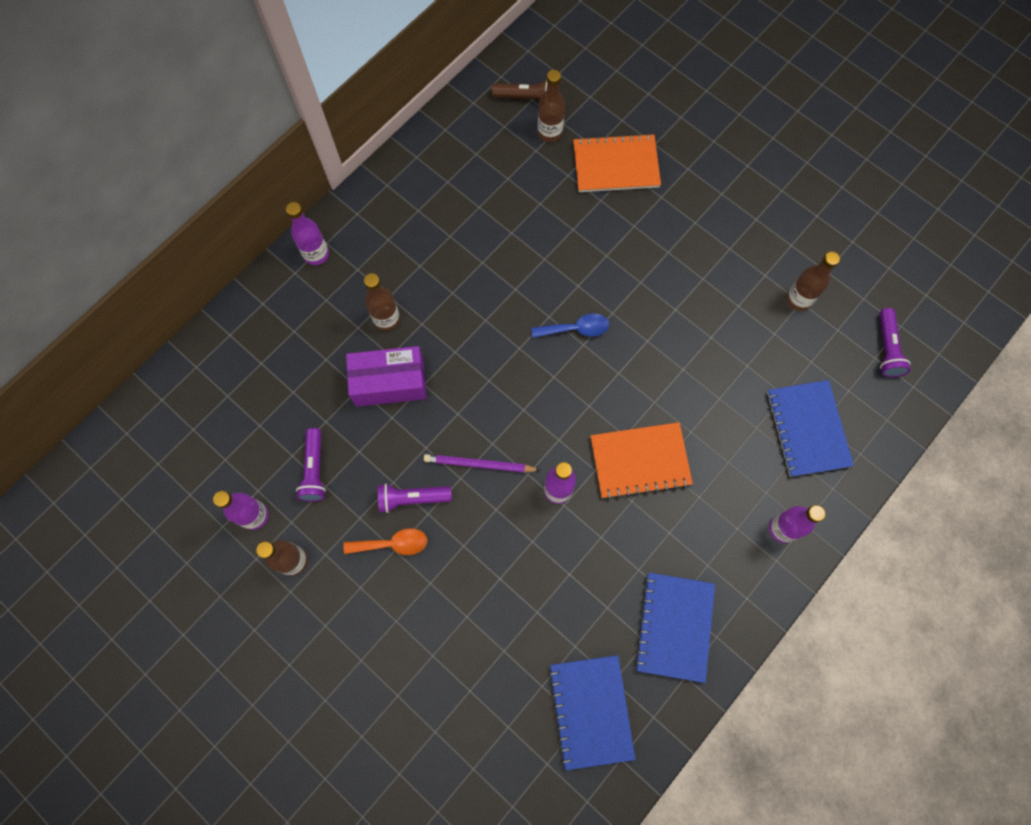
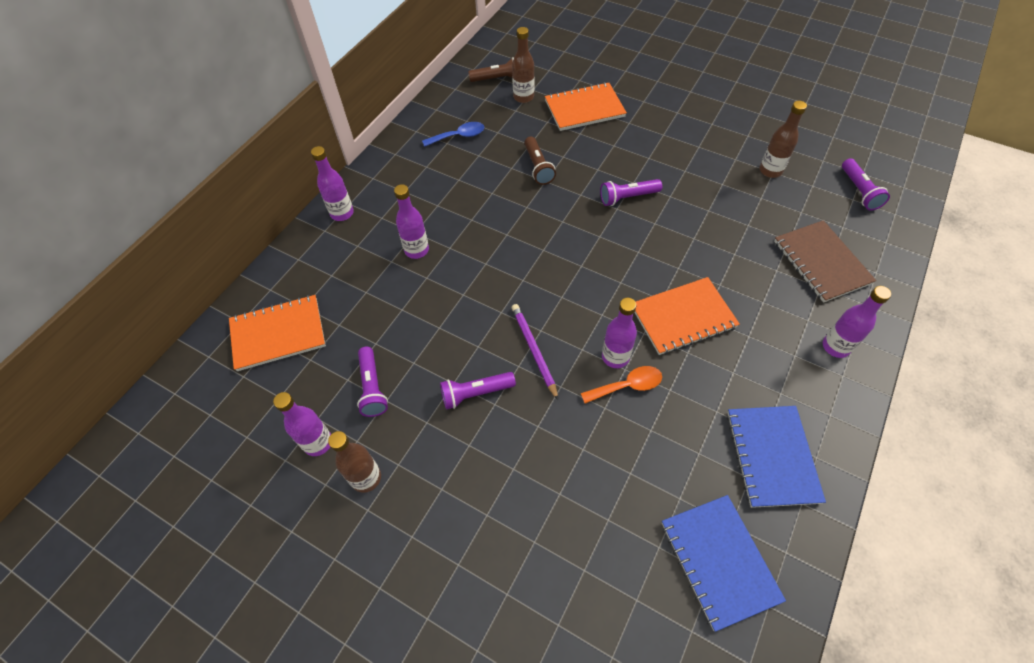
camera: 10 degrees left, 15 degrees down
orange spoon [343,528,427,555] -> orange spoon moved to [581,366,662,404]
purple box [346,346,427,407] -> none
brown bottle [364,273,400,331] -> purple bottle [394,184,429,259]
purple pencil [423,454,540,472] -> purple pencil turned 75 degrees clockwise [512,304,558,400]
blue spoon [531,314,609,338] -> blue spoon moved to [422,122,484,147]
blue notebook [767,380,854,477] -> brown notebook [774,220,876,303]
none -> orange notebook [229,295,326,371]
none -> brown flashlight [524,136,556,185]
none -> purple flashlight [600,179,662,206]

